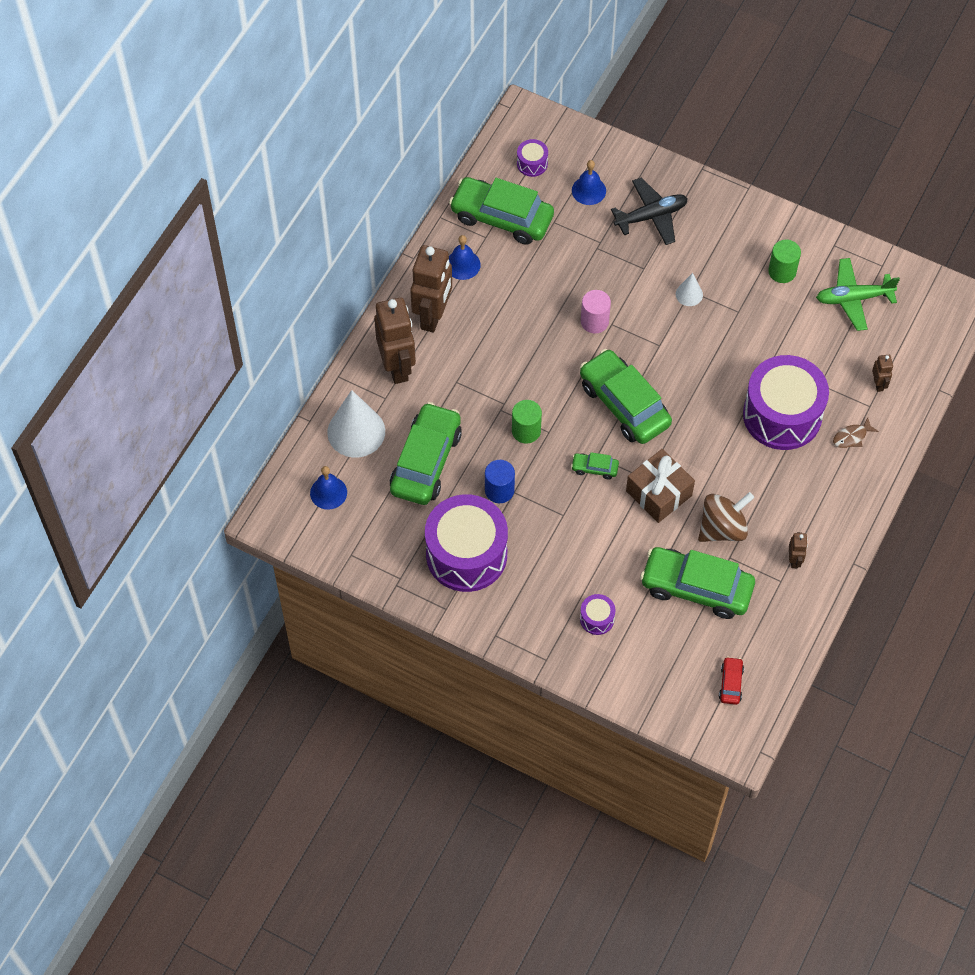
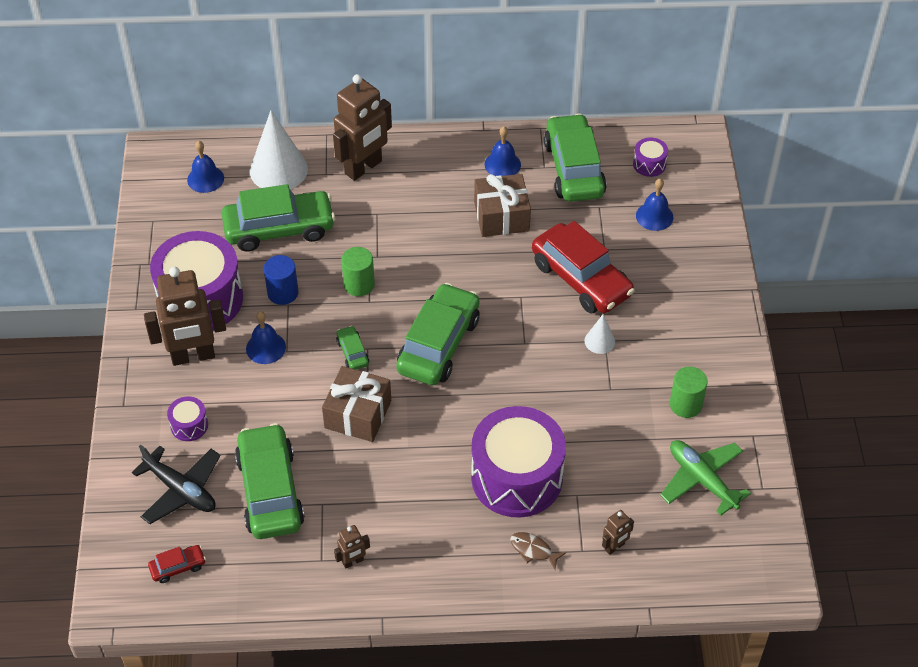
camera: 60 degrees right, 10 degrees down
brown robot [410,245,452,333] -> brown robot moved to [144,267,226,366]
pink cylinder [581,290,611,334] -> none
black plane [611,178,688,245] -> black plane moved to [132,444,220,524]
brown spinning top [698,492,754,542] -> none
none -> blue bell [246,311,286,364]
none -> brown gift [474,174,531,237]
none -> red car [532,221,635,313]

